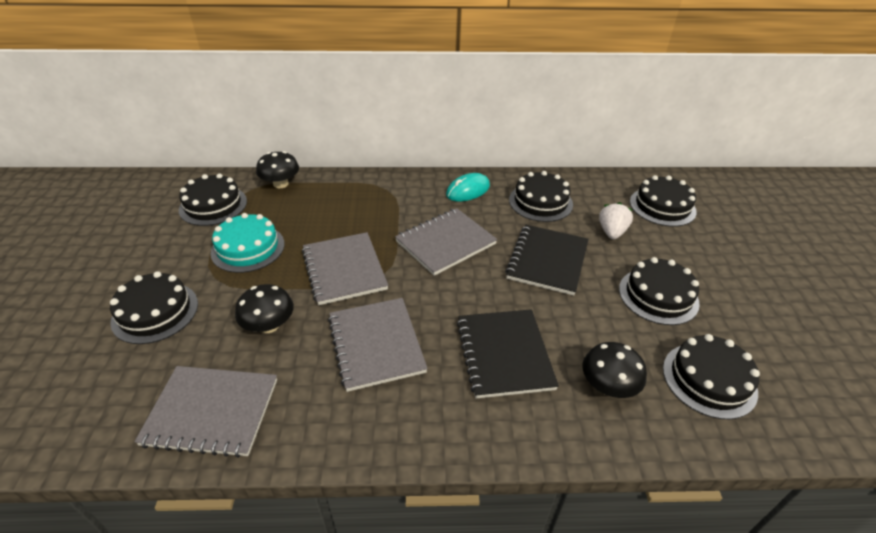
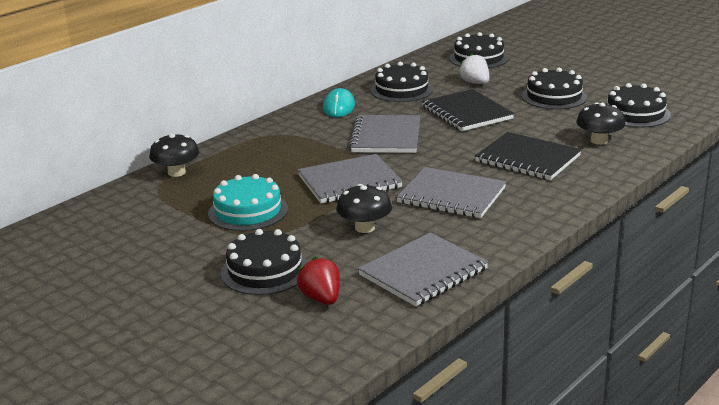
camera: 45 degrees left, 15 degrees down
black cake [179,174,247,226] -> none
grey notebook [302,232,388,305] -> grey notebook turned 45 degrees counterclockwise [298,154,403,204]
none -> red strawberry [297,256,340,305]

